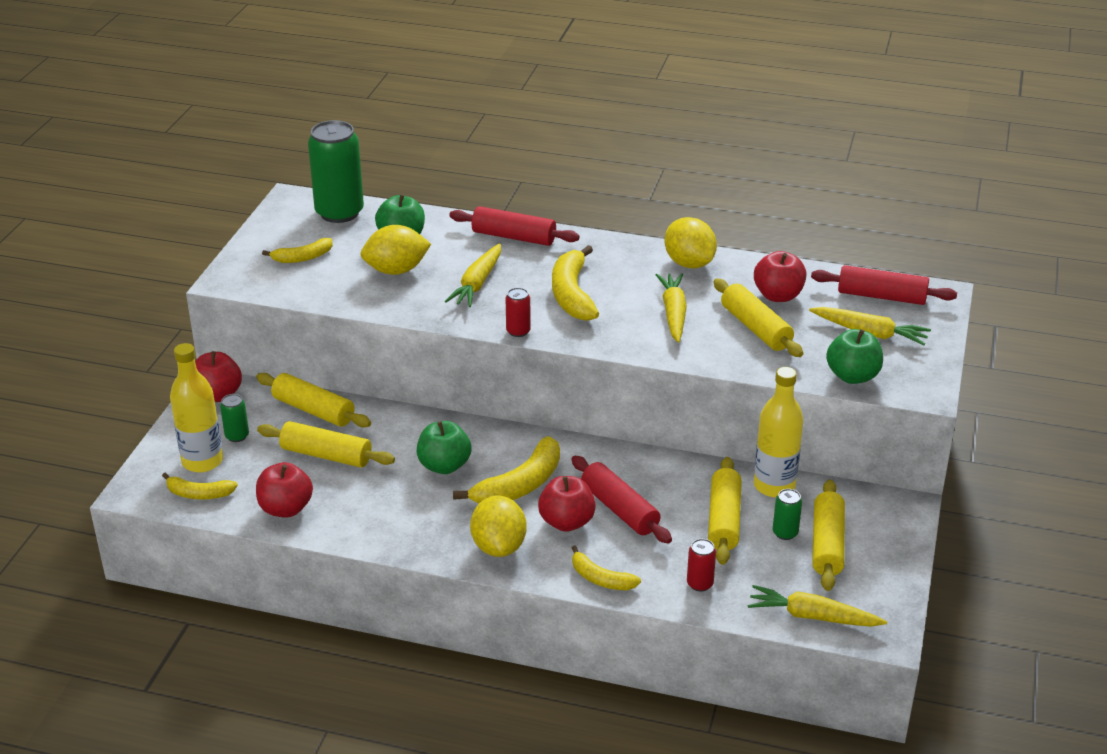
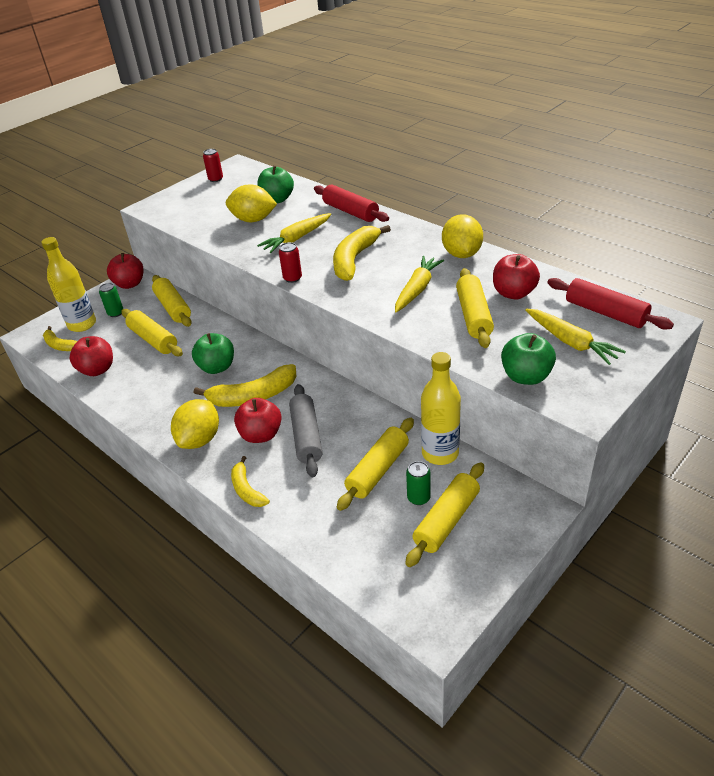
camera: 30 degrees right, 5 degrees up
yellow banana [262,238,333,263] -> none
green can [308,120,364,223] -> none
red rolling pin [571,456,672,544] -> grey rolling pin [289,384,322,477]
red can [687,539,716,592] -> red can moved to [203,149,223,182]
yellow carrot [748,585,887,627] -> none

